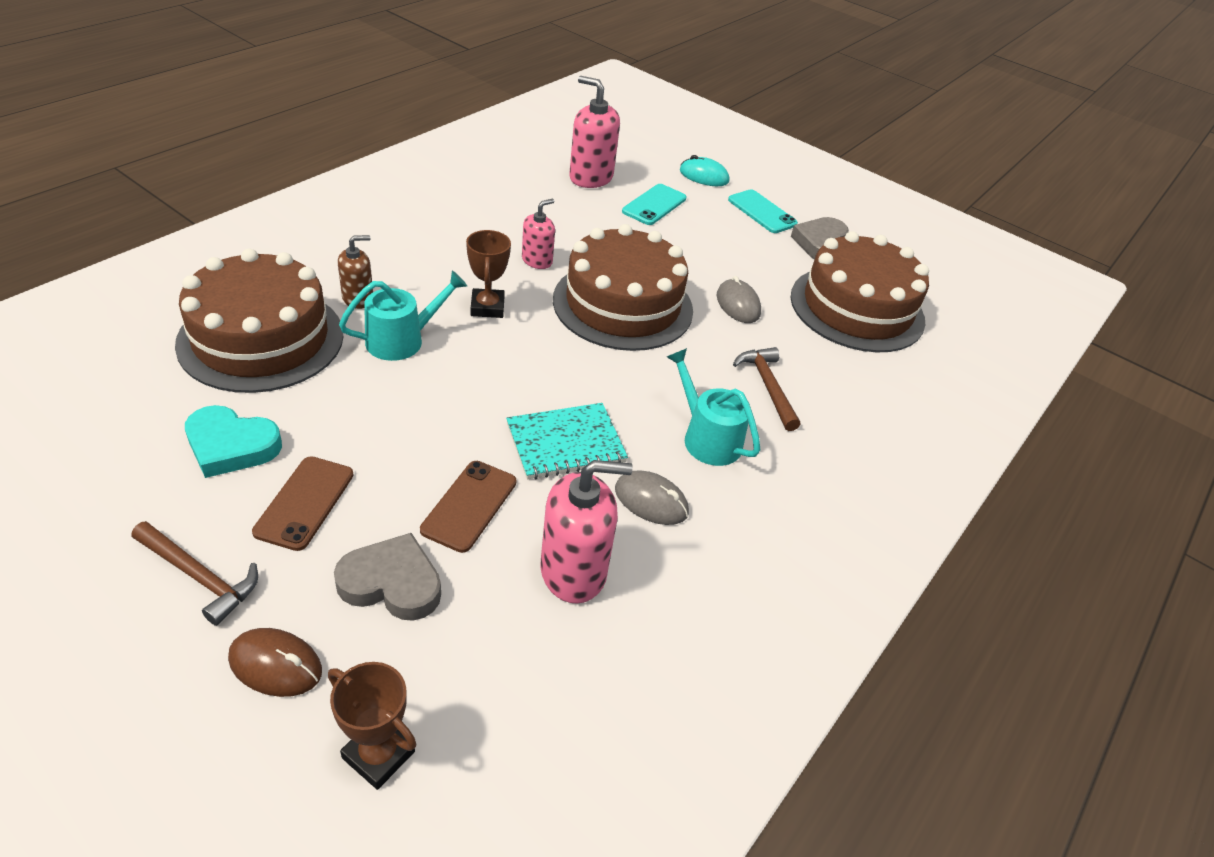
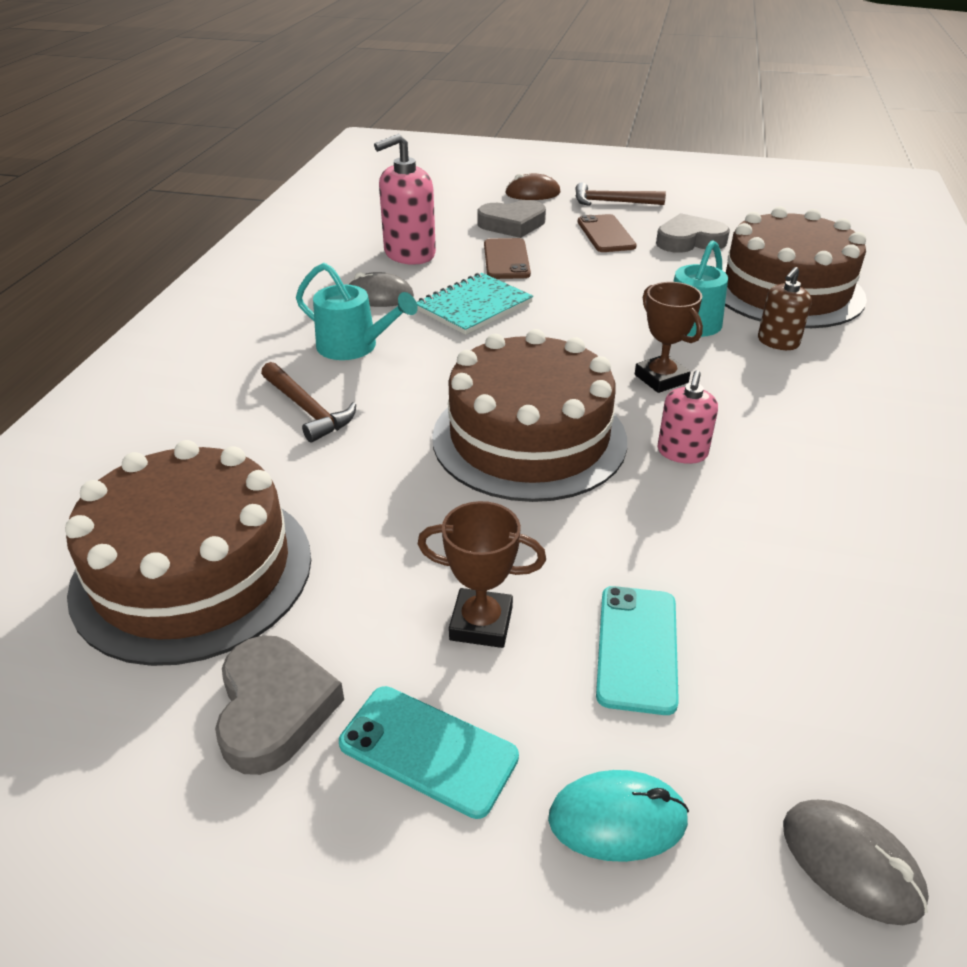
camera: 160 degrees right, 5 degrees down
turquoise heart [185,405,282,478] -> grey heart [656,213,730,253]
brown trophy [328,662,416,790] -> brown trophy moved to [417,501,546,648]
pink soap dispenser [569,76,620,188] -> none
grey mouse [717,276,761,323] -> grey mouse moved to [783,800,929,925]

